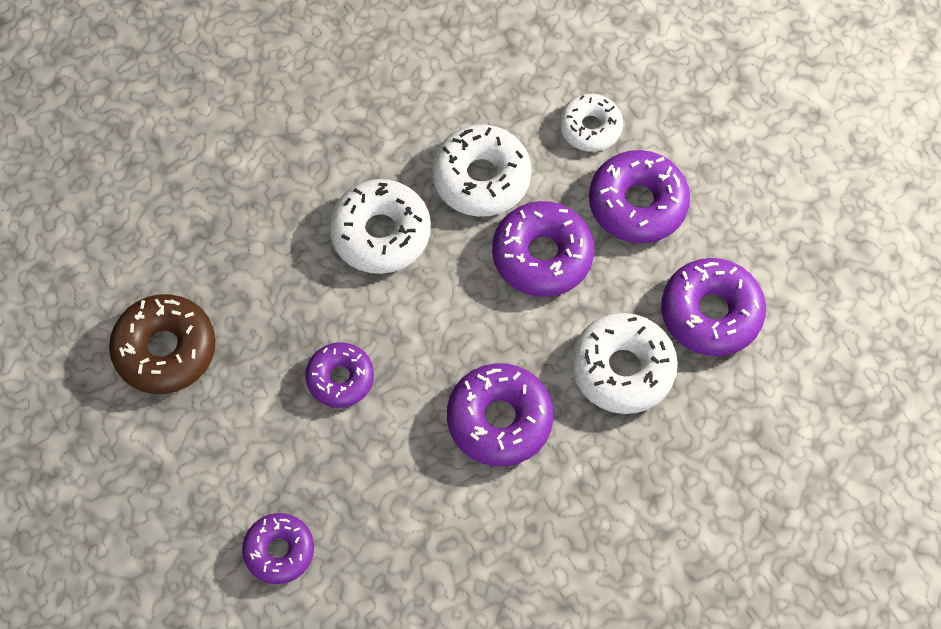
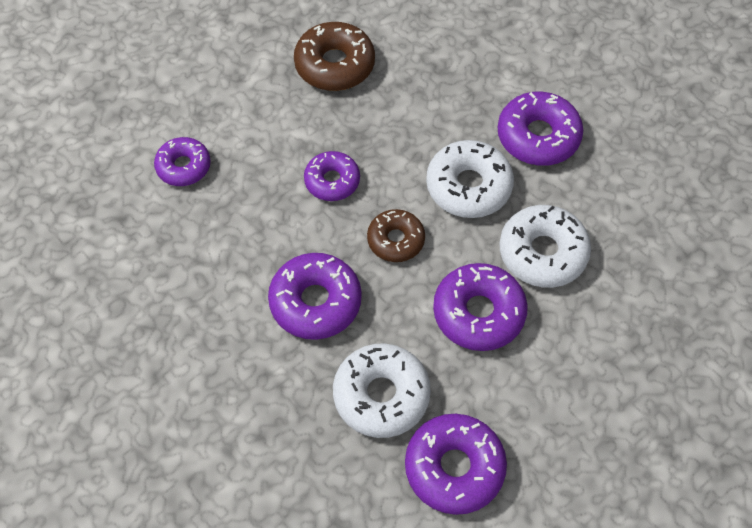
camera: 80 degrees right, 5 degrees down
white donut [560,94,623,152] -> none
purple donut [589,150,690,243] -> purple donut moved to [498,92,583,166]
none -> brown donut [367,209,425,262]

